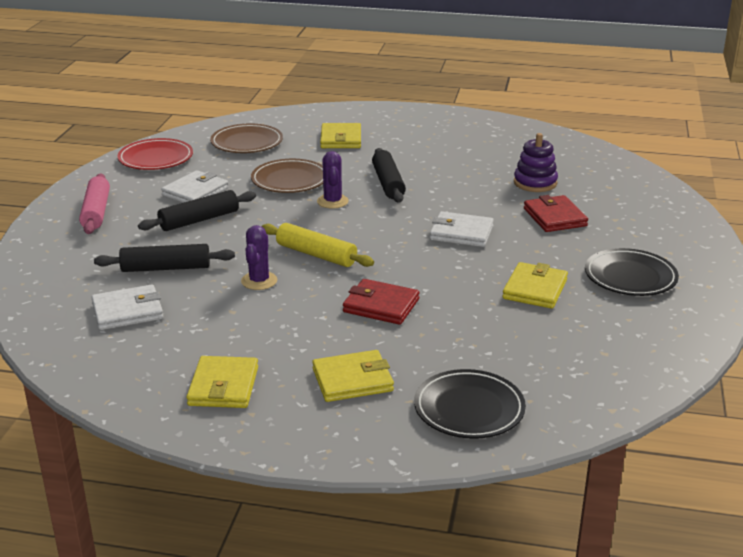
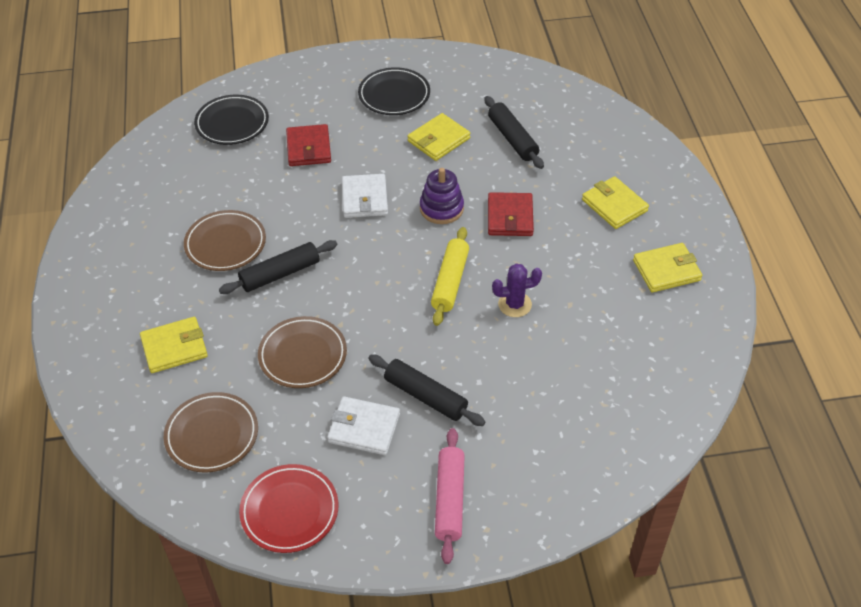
camera: 110 degrees left, 20 degrees up
pink rolling pin [79,173,110,234] -> pink rolling pin turned 60 degrees counterclockwise [435,428,465,564]
white wallet [91,285,163,330] -> none
black rolling pin [94,244,235,272] -> black rolling pin moved to [484,96,544,169]
purple cactus [317,151,349,208] -> none
black plate [414,369,526,439] -> black plate moved to [194,95,269,145]
yellow wallet [502,262,568,309] -> yellow wallet turned 45 degrees counterclockwise [408,113,471,161]
purple stacking toy [514,133,558,192] -> purple stacking toy moved to [420,168,464,224]
red wallet [524,195,588,232] -> red wallet turned 60 degrees counterclockwise [286,124,331,166]
none -> brown plate [184,210,266,271]

